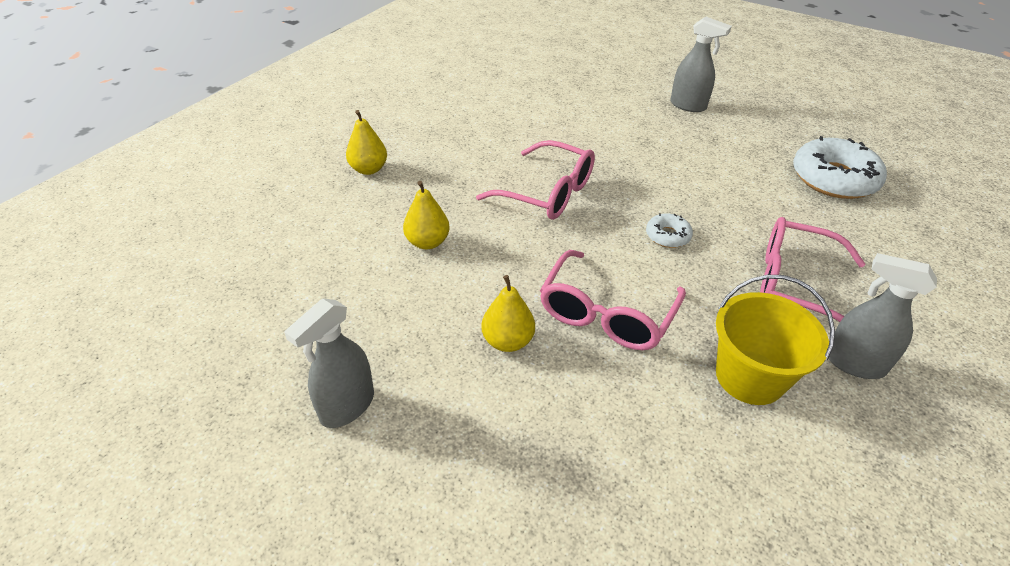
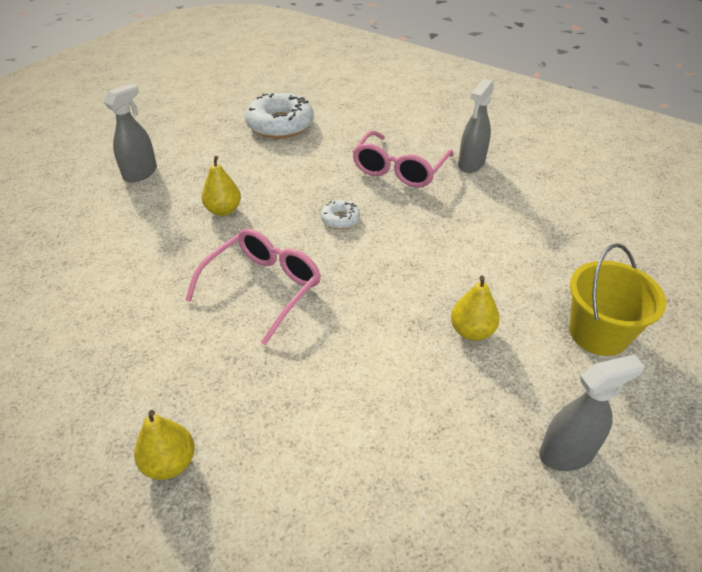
camera: 85 degrees left, 0 degrees up
grey spray bottle [284,298,374,428] -> grey spray bottle turned 60 degrees counterclockwise [539,355,645,471]
yellow pear [403,181,450,249] -> yellow pear moved to [202,156,241,216]
pink glasses [540,250,686,350] -> none
yellow bucket [716,275,835,405] -> yellow bucket moved to [569,243,667,356]

